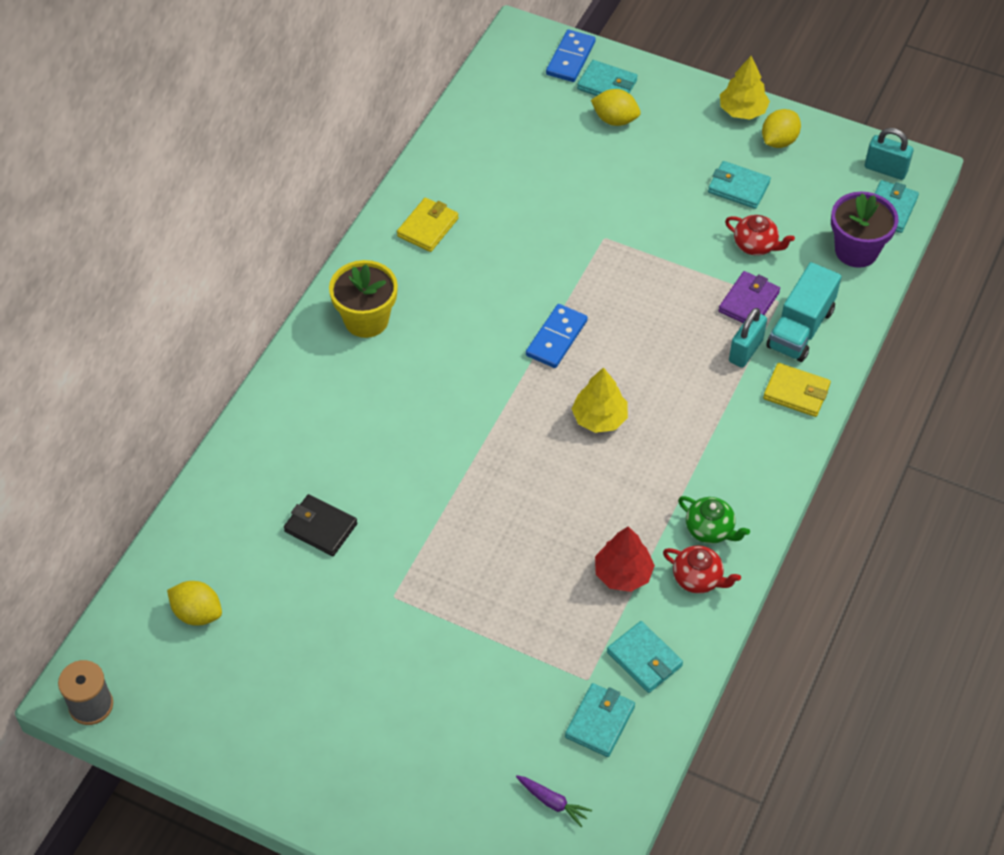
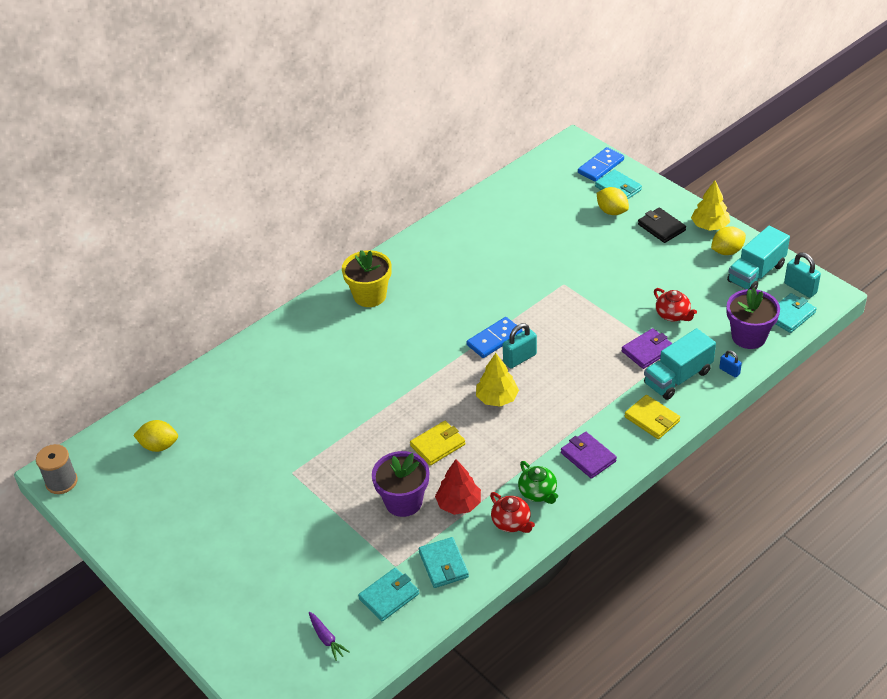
camera: 25 degrees right, 10 degrees down
yellow lemon [167,581,222,626] -> yellow lemon turned 45 degrees counterclockwise [133,420,178,452]
black wallet [284,494,357,556] -> black wallet moved to [638,208,686,243]
yellow wallet [397,198,459,252] -> yellow wallet moved to [410,421,466,466]
turquoise wallet [708,161,771,209] -> none
turquoise padlock [729,308,767,368] -> turquoise padlock moved to [503,323,537,368]
none -> purple flower pot [372,451,429,517]
none -> purple wallet [561,432,617,479]
none -> blue padlock [719,350,742,378]
none -> turquoise truck [727,226,790,290]

